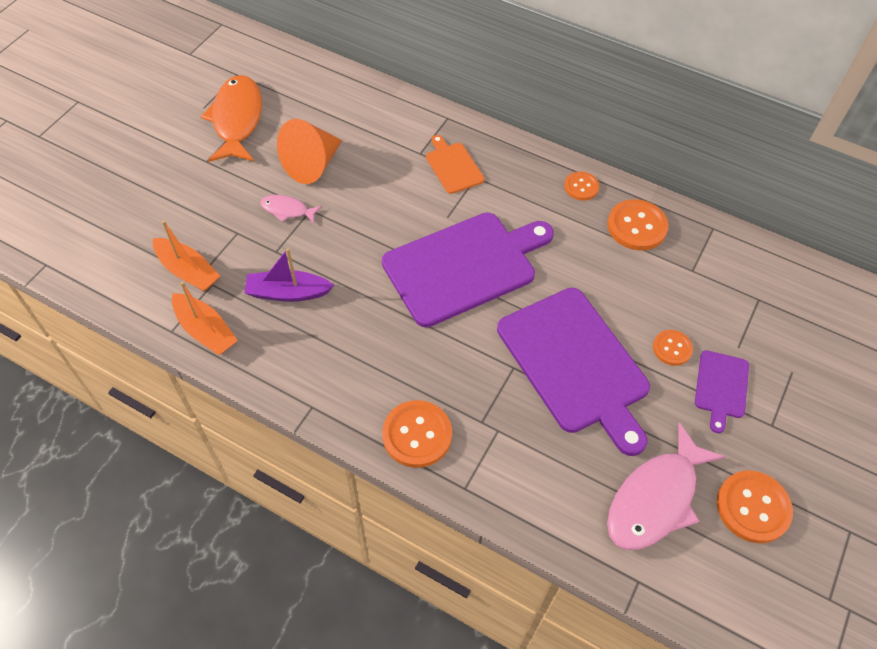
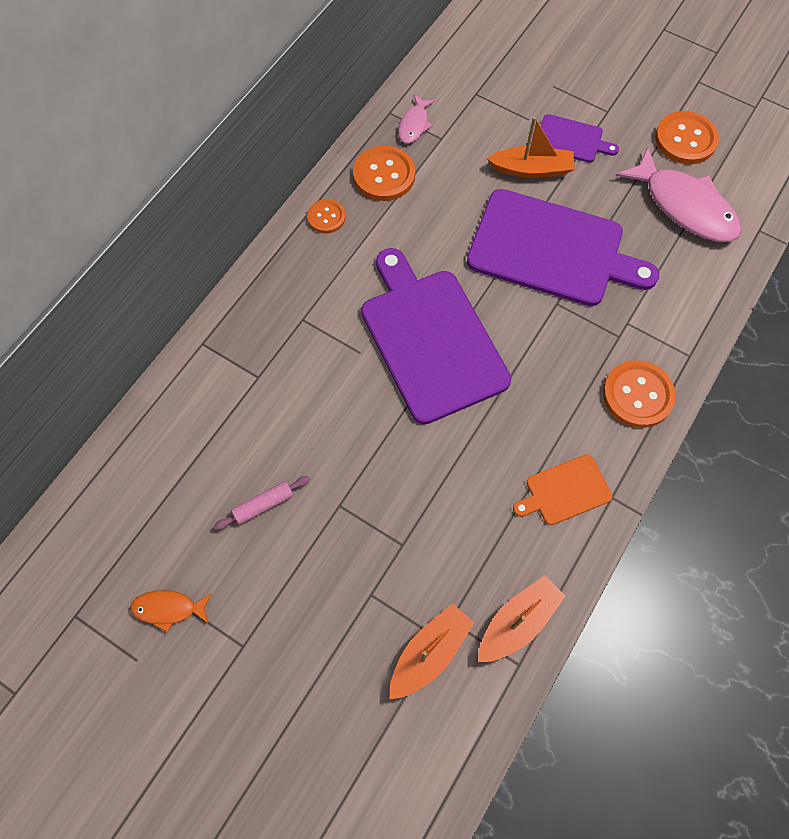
camera: 85 degrees left, 10 degrees up
orange fish [201,75,262,162] -> orange fish [130,590,212,633], size x0.49
purple boat [244,248,334,302] -> none
pink fish [260,195,322,224] -> pink fish moved to [398,95,435,144]
orange cone [277,119,342,184] -> pink rolling pin [214,476,310,530]
orange cutting board [426,135,484,194] -> orange cutting board moved to [513,454,613,525]
purple cutting board [497,288,650,456] -> purple cutting board turned 45 degrees clockwise [467,189,659,306]
orange button [653,330,693,366] -> orange boat [487,117,575,178]

